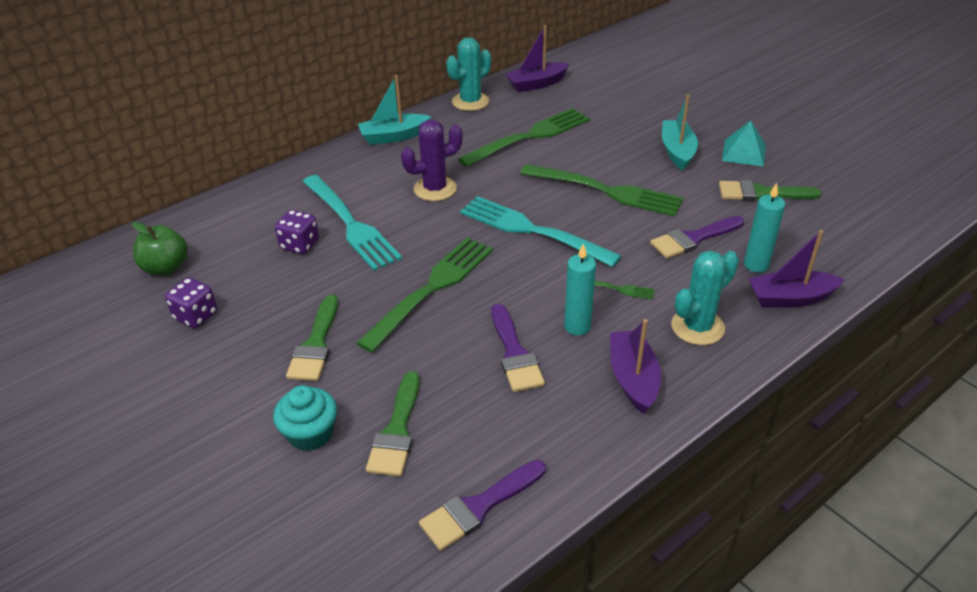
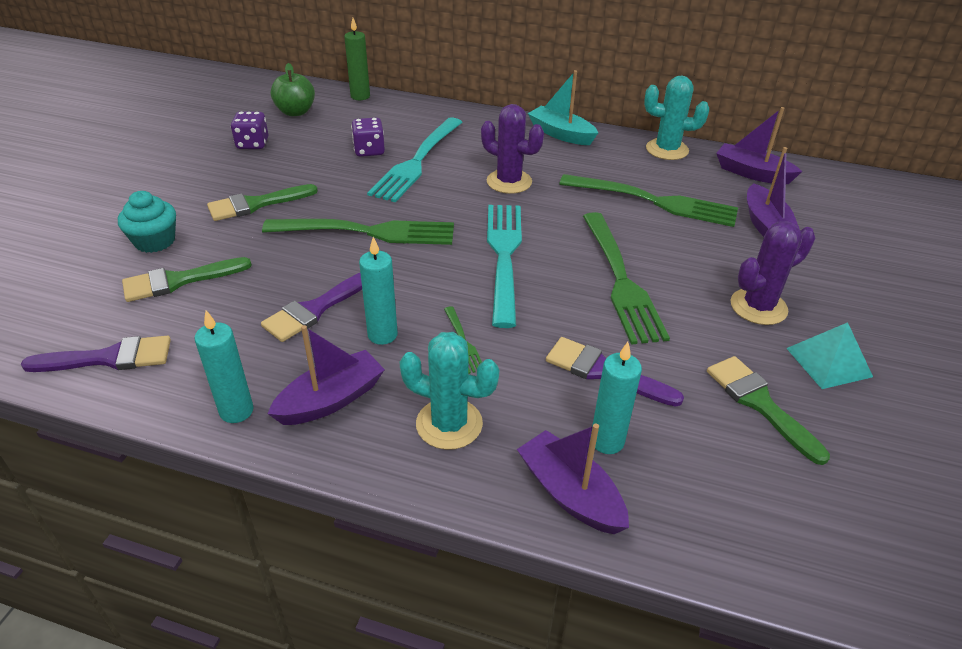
camera: 55 degrees right, 0 degrees up
purple brush [419,460,546,551] -> purple brush turned 150 degrees clockwise [21,336,171,372]
turquoise boat [662,95,698,171] -> purple cactus [731,221,815,325]
none -> turquoise candle [195,311,253,423]
none -> green candle [344,18,370,100]
none -> purple boat [747,147,800,237]

